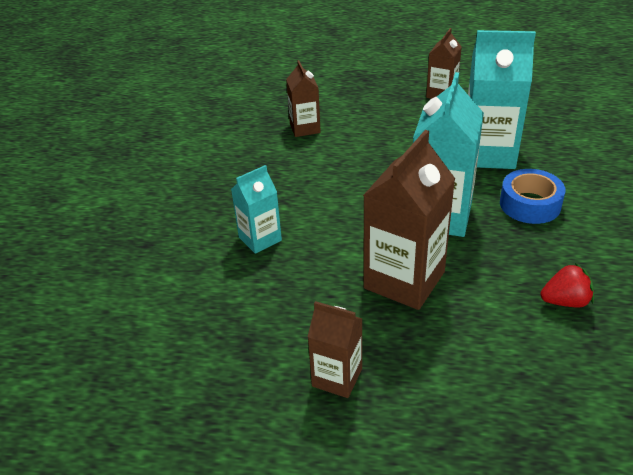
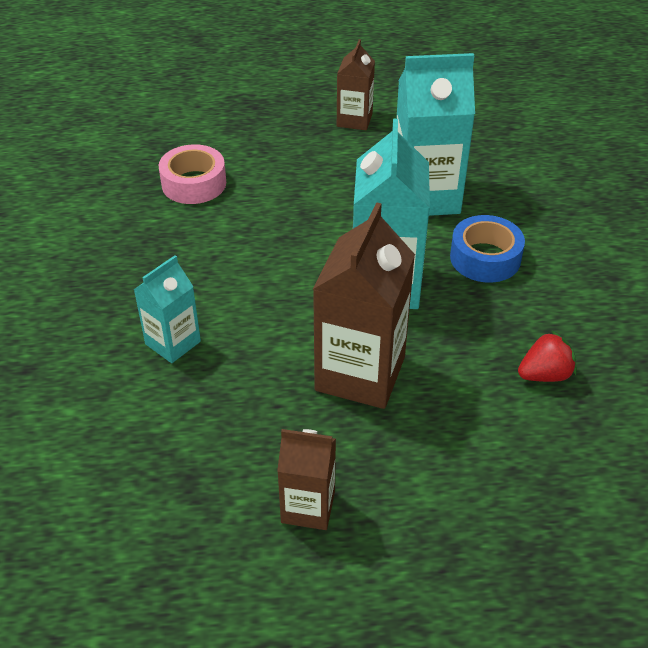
camera: 15 degrees left, 5 degrees up
brown carton [286,60,321,137] -> pink tape [158,144,226,204]

